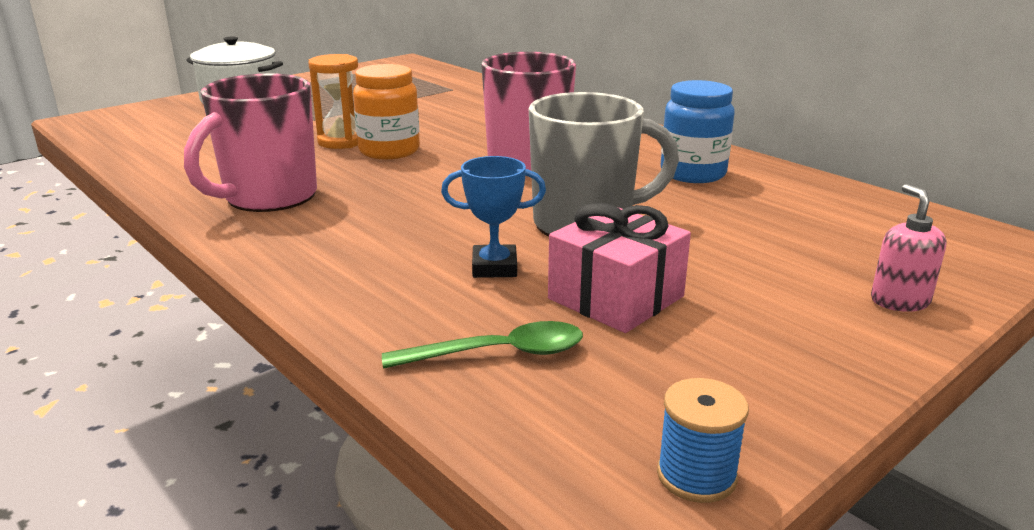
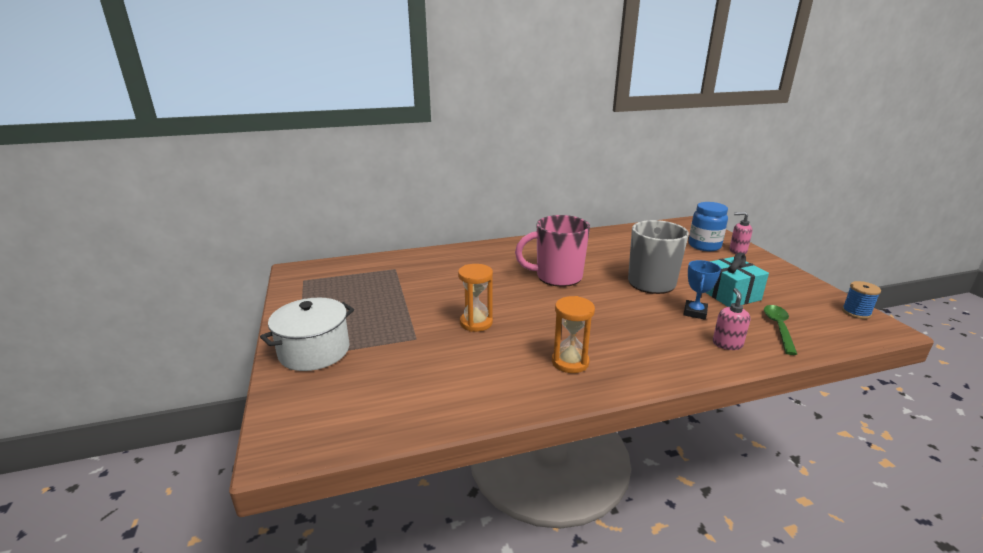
camera: 65 degrees left, 0 degrees up
pink mug [184,73,317,212] -> orange hourglass [552,296,595,373]
orange jar [353,64,420,159] -> none
pink gift [548,203,691,333] -> turquoise gift [706,253,769,307]
blue jar [661,80,735,183] -> blue jar moved to [689,202,728,251]
none -> pink soap dispenser [713,288,751,350]

